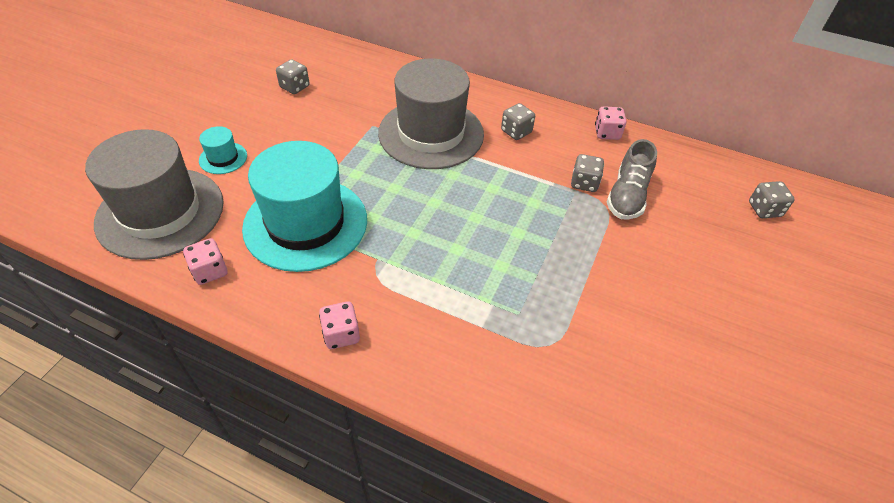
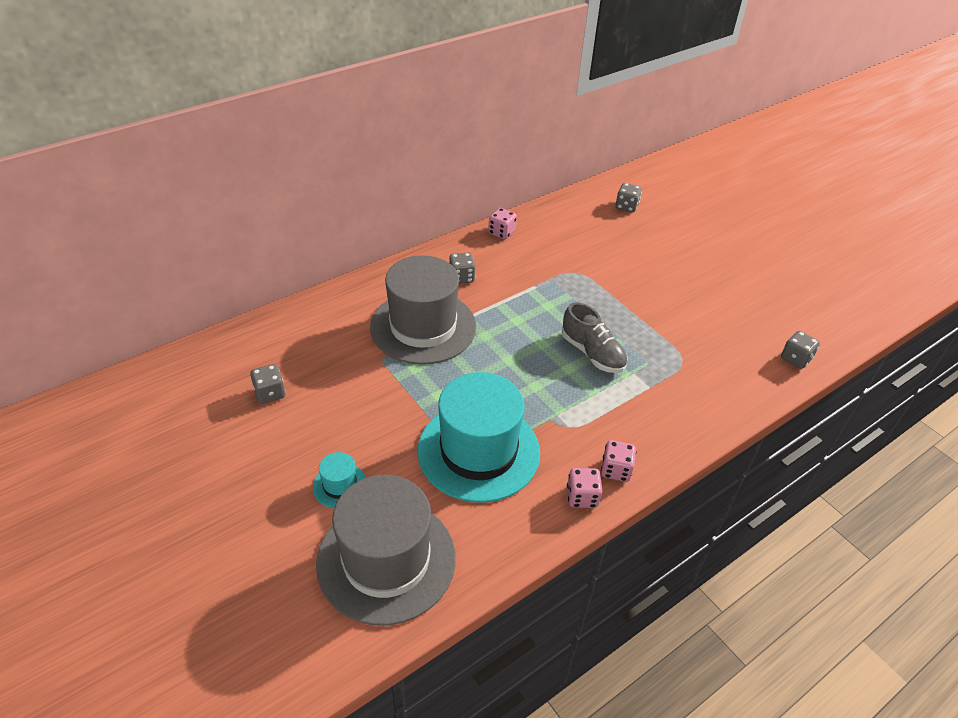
camera: 60 degrees left, 5 degrees down
pink dice [183,238,228,285] -> pink dice moved to [567,468,602,508]
grey dice [571,154,604,192] -> grey dice moved to [781,331,820,369]
grey shoe [607,139,657,220] -> grey shoe moved to [562,302,628,373]

